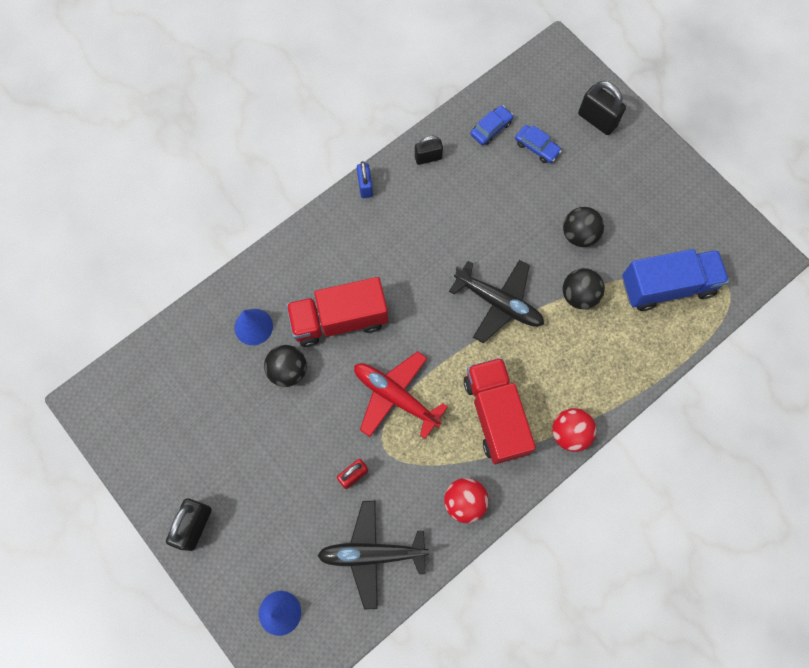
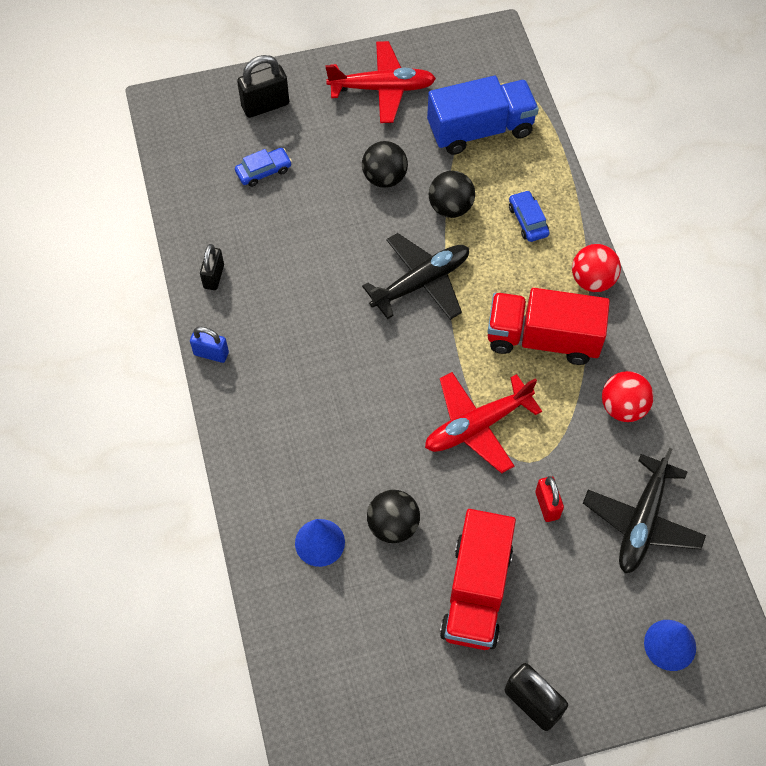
camera: 65 degrees left, 10 degrees down
red truck [286,277,388,347] -> red truck moved to [440,509,516,650]
blue car [470,105,513,145] -> blue car moved to [509,190,549,242]
blue truck [622,249,729,311] -> blue truck turned 60 degrees clockwise [427,76,539,155]
none -> red plane [326,41,436,123]

